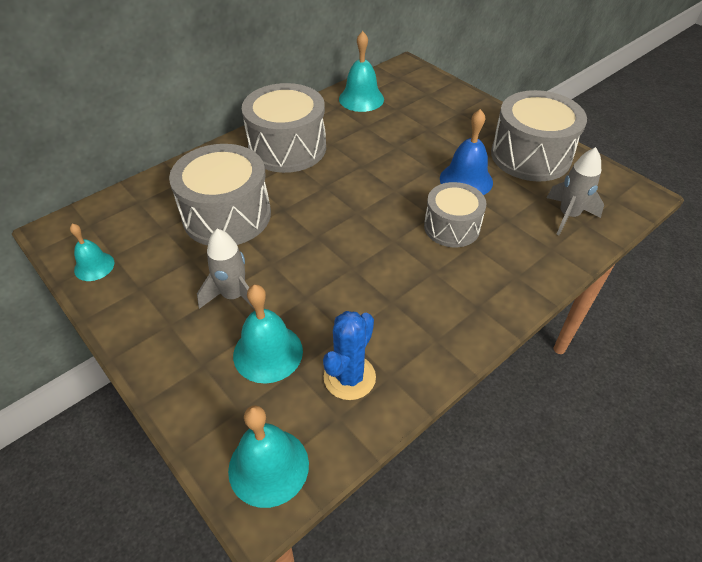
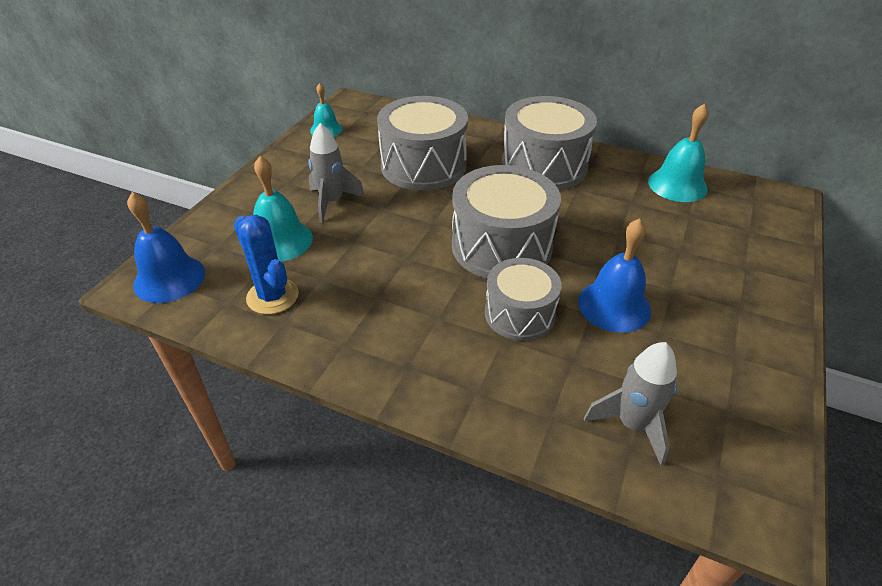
camera: 65 degrees right, 5 degrees down
turquoise bell [228,405,309,508] -> blue bell [127,192,205,303]
blue cactus [323,311,376,400] -> blue cactus turned 45 degrees clockwise [234,215,299,315]
grey drum [491,90,587,182] -> grey drum moved to [452,165,561,279]

